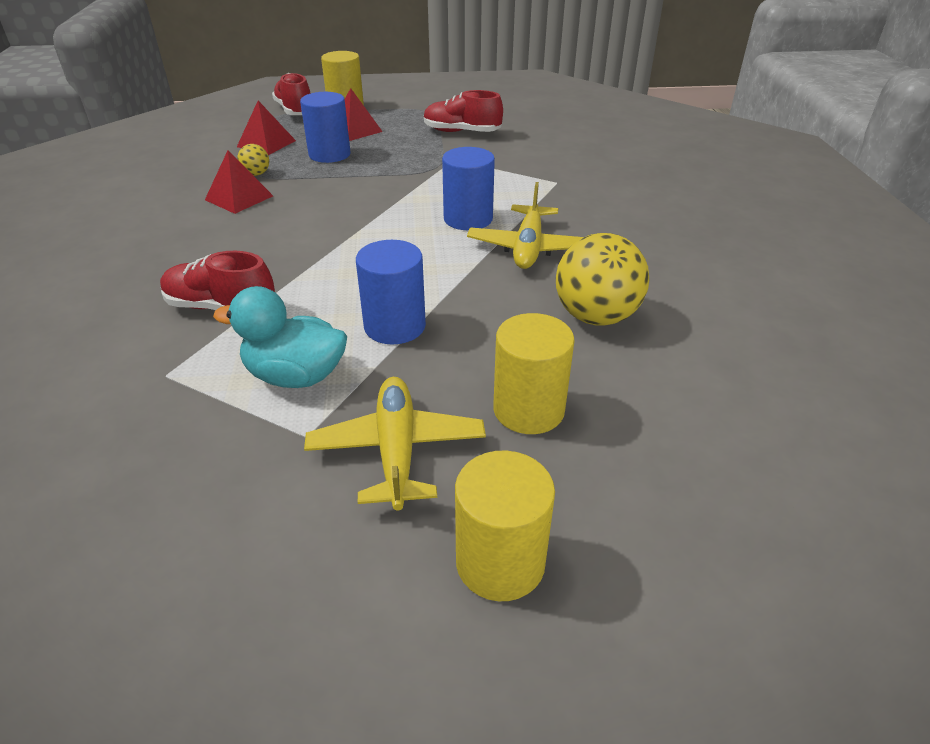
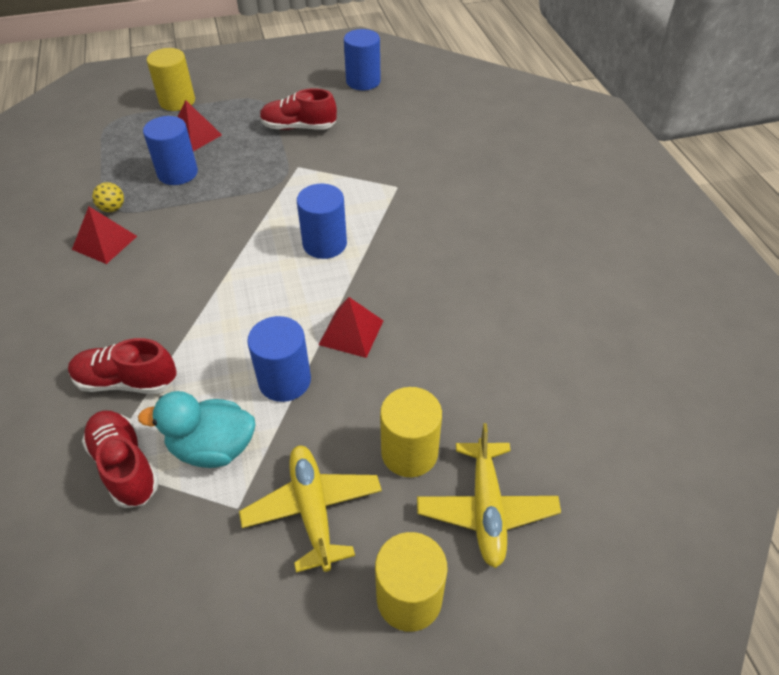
camera: 10 degrees left, 10 degrees up
red pyramid [237,101,296,155] -> red pyramid moved to [319,297,384,358]
red shoe [272,73,311,115] -> red shoe moved to [82,410,159,508]
yellow plane [467,182,583,269] -> yellow plane moved to [417,423,561,568]
yellow ball [556,233,649,326] -> none
none -> blue cylinder [344,29,381,90]

